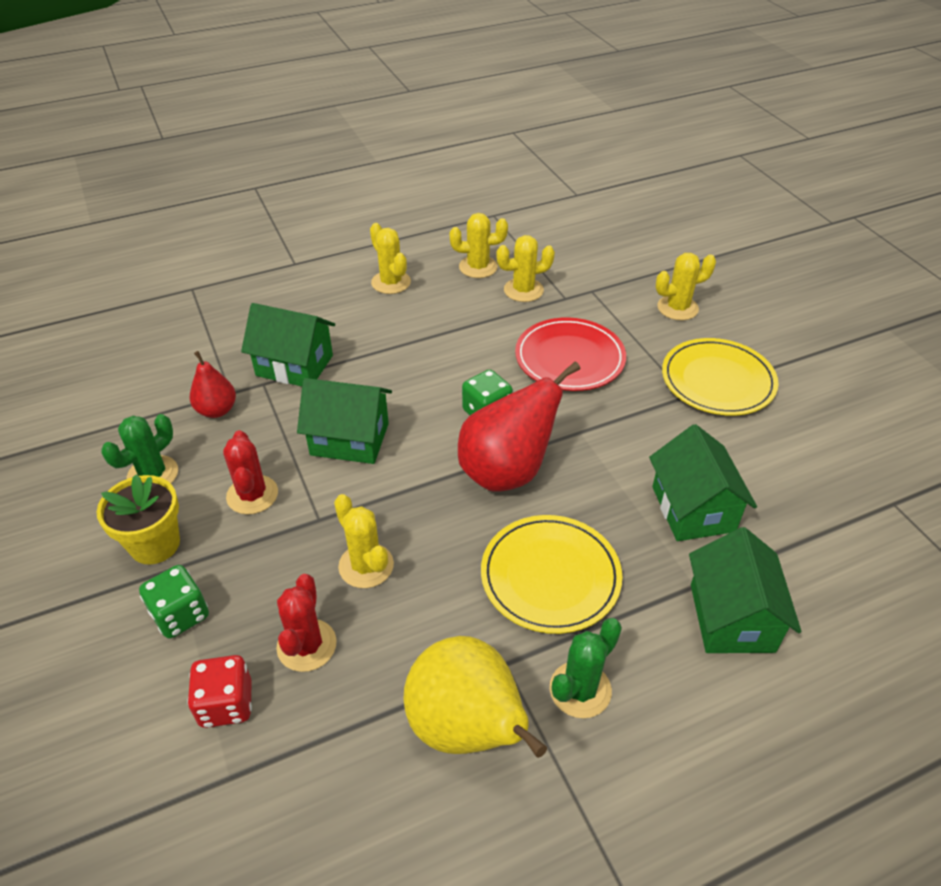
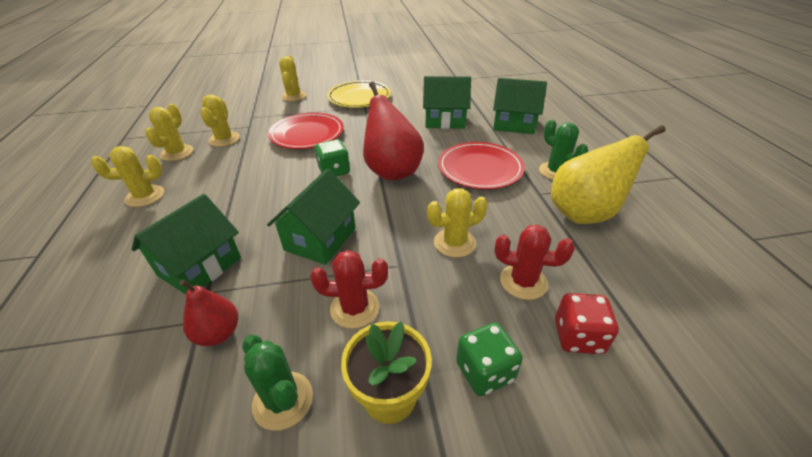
camera: 75 degrees left, 5 degrees down
yellow plate [481,515,622,634] -> red plate [438,142,525,189]

